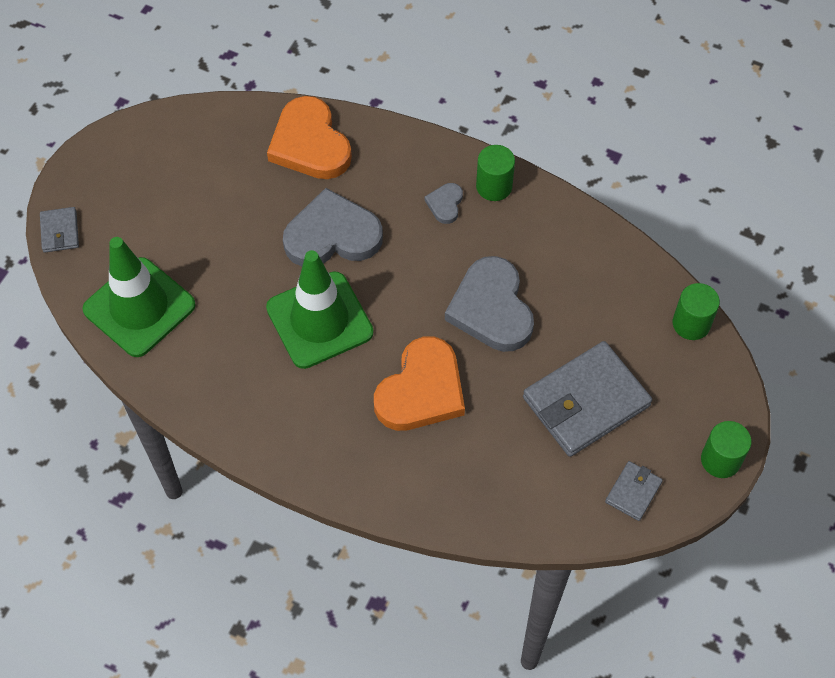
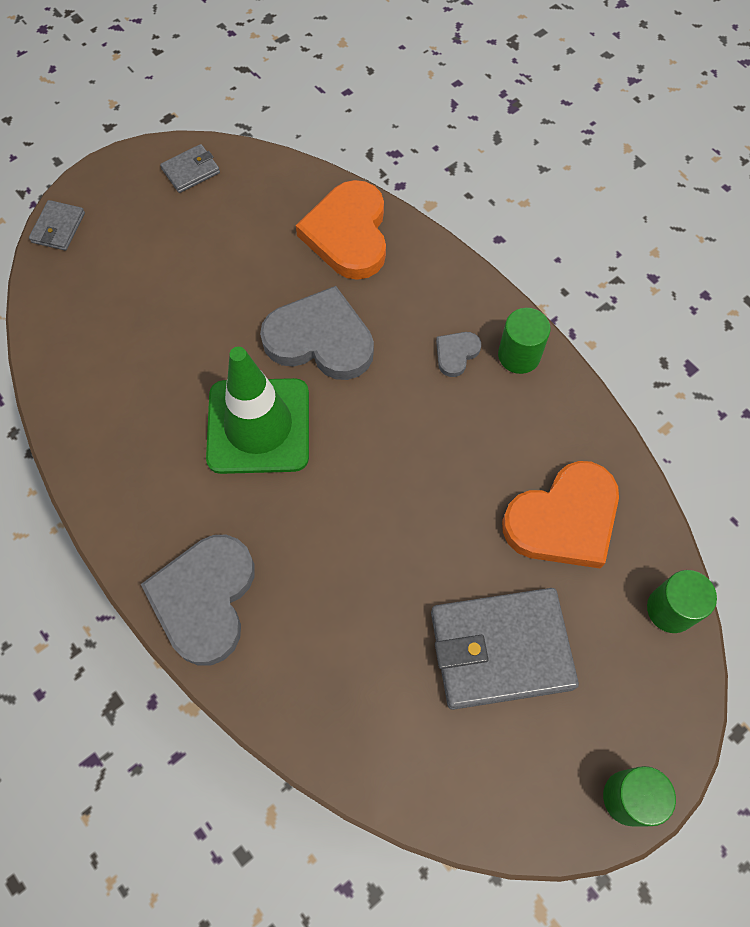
camera: 25 degrees right, 5 degrees up
green traffic cone [83,237,196,357] -> none
orange heart [374,336,465,431] -> orange heart moved to [502,461,619,569]
grey heart [445,256,534,352] -> grey heart moved to [141,535,255,666]
grey wallet [605,461,663,521] -> grey wallet moved to [160,144,220,193]

